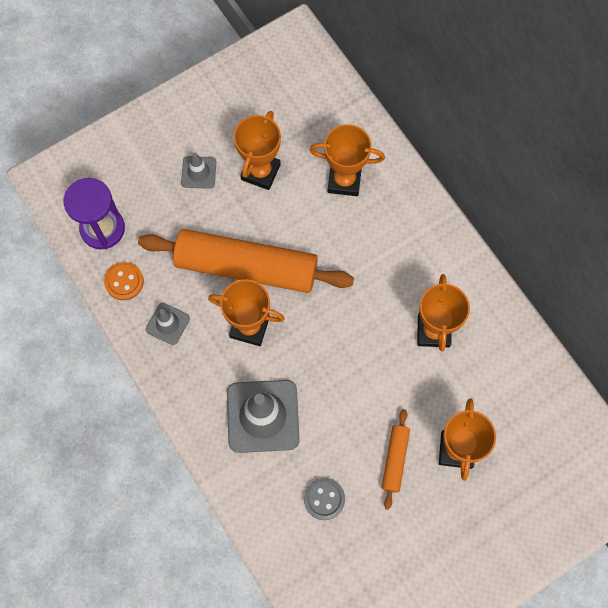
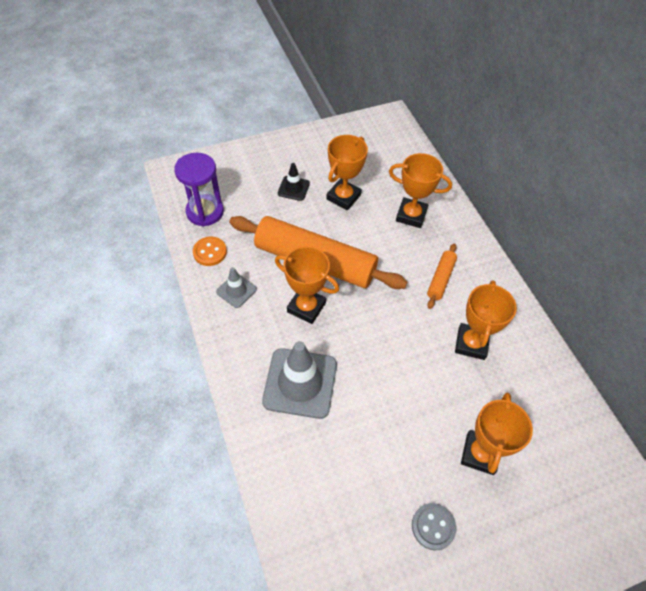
camera: 10 degrees right, 15 degrees down
grey traffic cone [181,153,216,189] -> black traffic cone [278,163,310,201]
grey button [304,478,345,520] -> grey button moved to [412,503,456,550]
orange rolling pin [382,409,410,510] -> orange rolling pin moved to [427,243,457,309]

